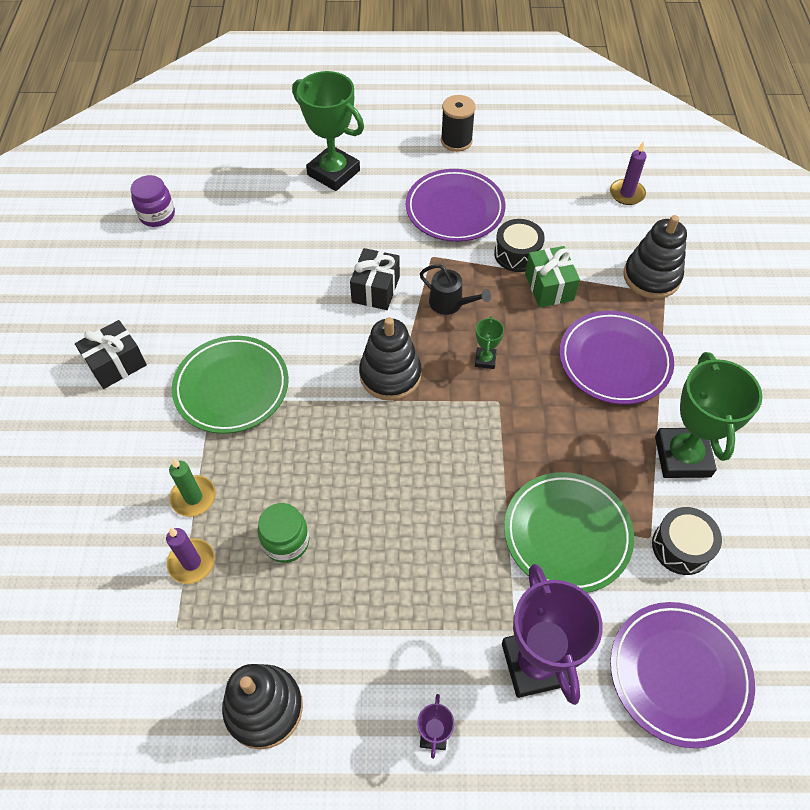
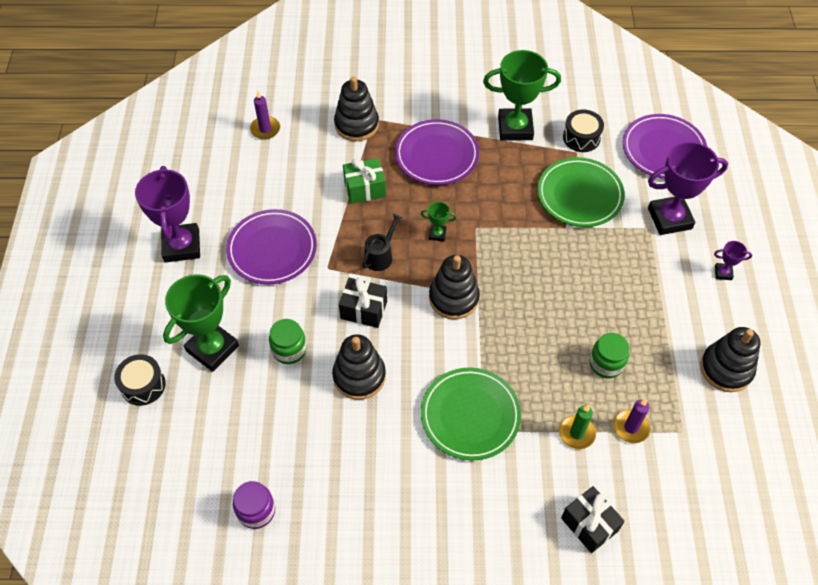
camera: 90 degrees left, 0 degrees up
black gift [75,320,147,389] -> black gift moved to [561,486,625,553]
black spool [441,95,476,152] -> purple trophy [135,166,200,263]
black drum [494,219,545,272] -> black drum moved to [114,354,166,406]
none -> green jar [269,319,307,364]
none -> black stacking toy [332,334,386,400]

